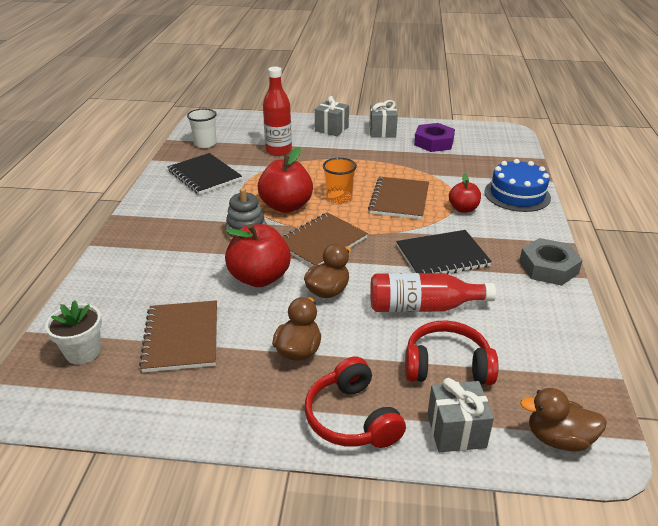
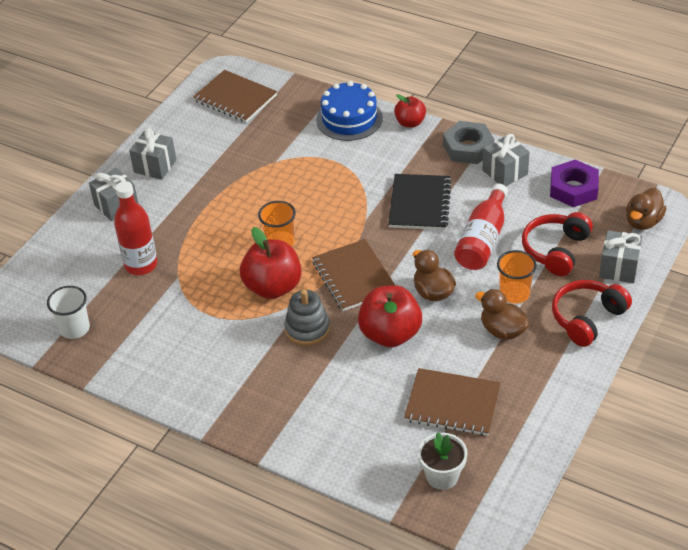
camera: 65 degrees left, 10 degrees up
black notebook [168,153,242,195] -> none
red headphones [305,357,406,448] -> red headphones turned 135 degrees clockwise [552,280,632,347]
brown notebook [368,177,429,219] -> brown notebook moved to [193,70,277,123]
purple nut [414,123,455,152] -> purple nut moved to [550,160,599,207]
red apple [449,174,481,213] -> red apple moved to [394,94,426,128]
none -> grey gift [482,134,530,186]
none -> orange cup [497,250,537,304]

